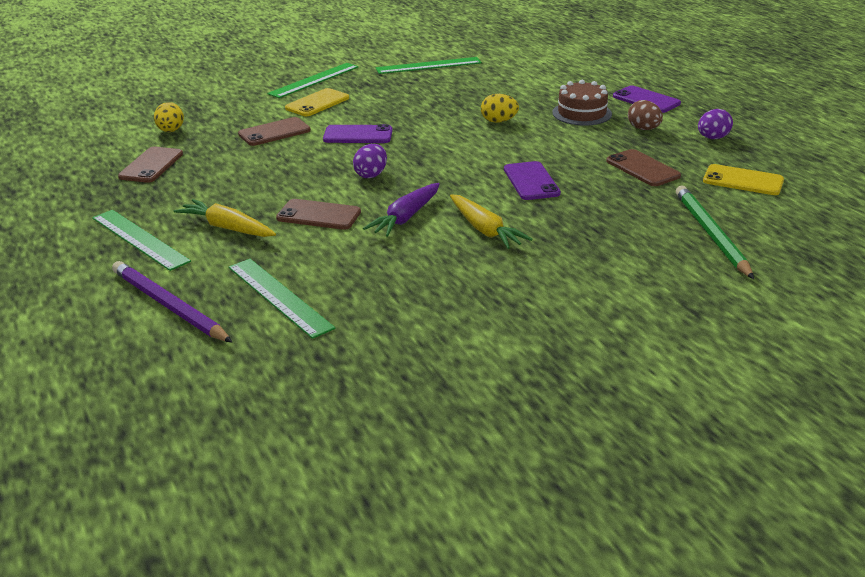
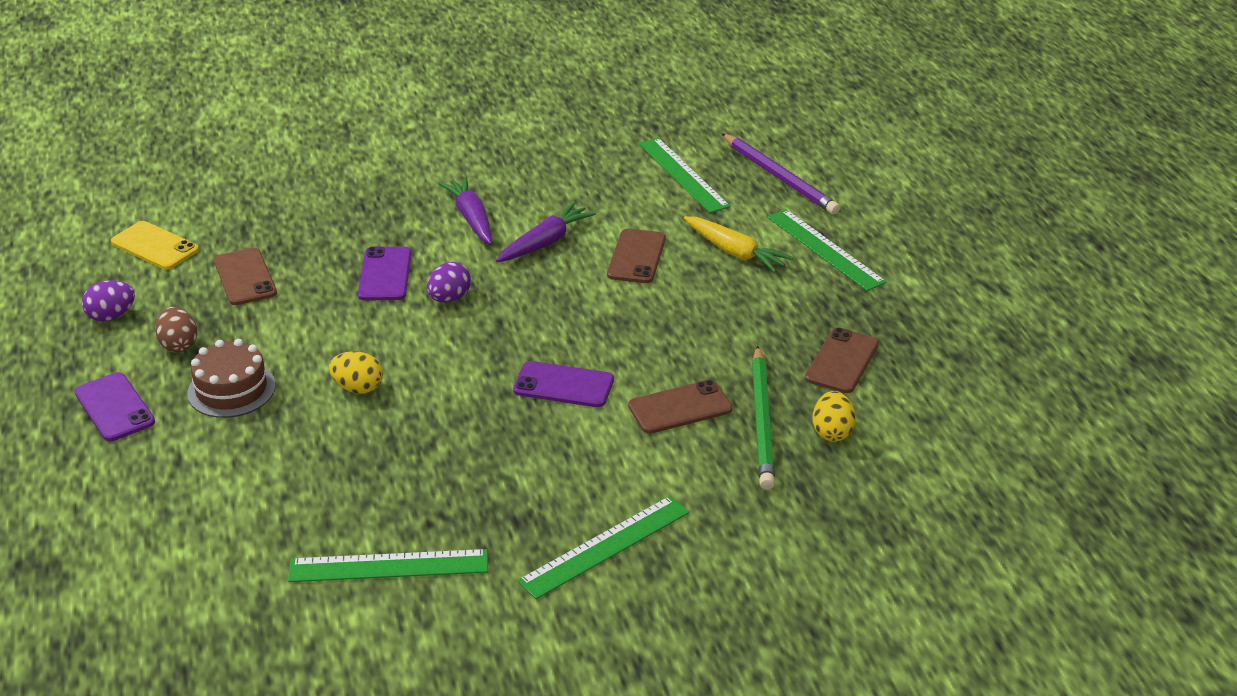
camera: 170 degrees left, 5 degrees up
brown phone [276,199,361,230] -> brown phone turned 75 degrees clockwise [607,229,666,283]
yellow phone [285,88,349,116] -> none
purple egg [353,144,387,178] -> purple egg moved to [427,262,471,303]
yellow carrot [450,194,532,249] -> purple carrot [438,176,492,245]
green pencil [676,186,754,279] -> green pencil moved to [752,346,775,490]

